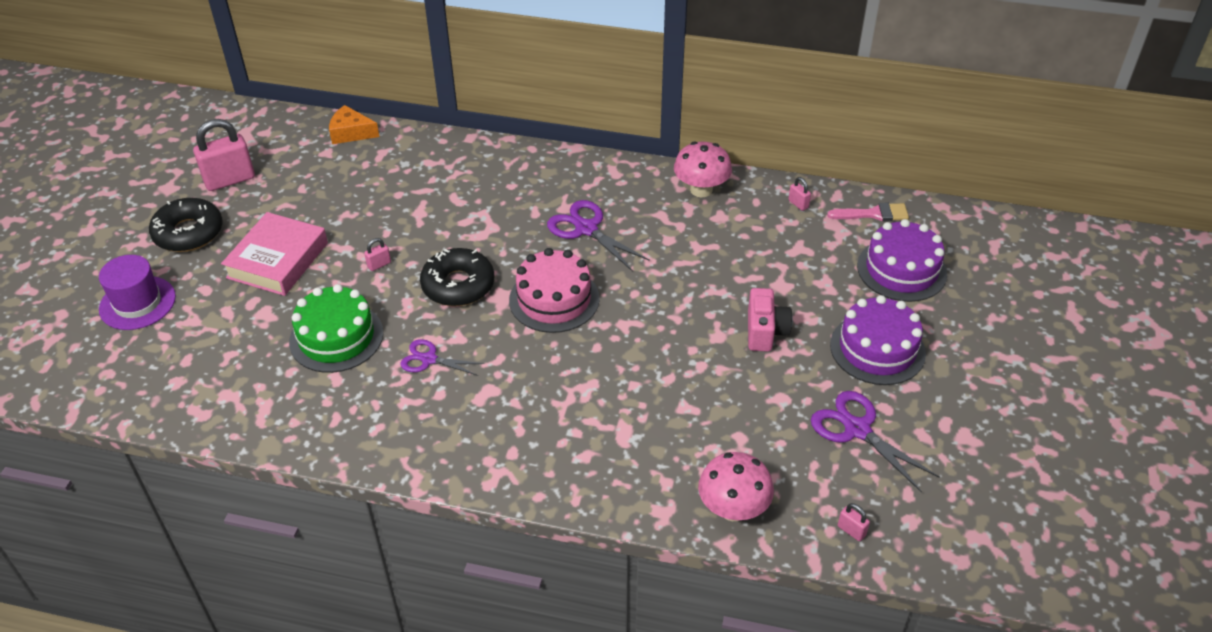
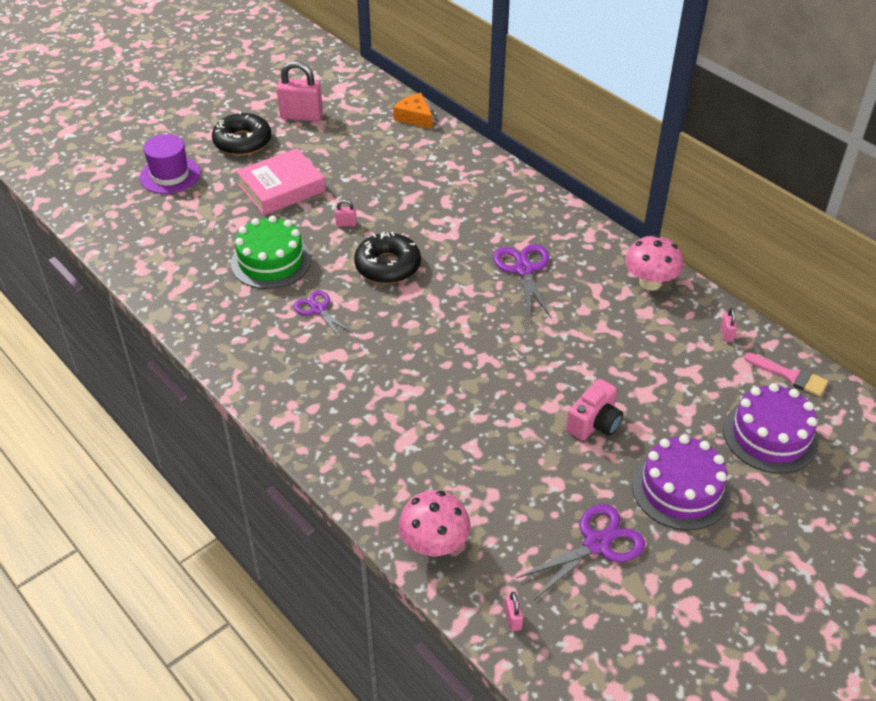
camera: 35 degrees right, 0 degrees up
pink cake [509,248,599,333] -> none
purple scissors [811,391,940,492] -> purple scissors turned 60 degrees clockwise [516,504,645,600]

